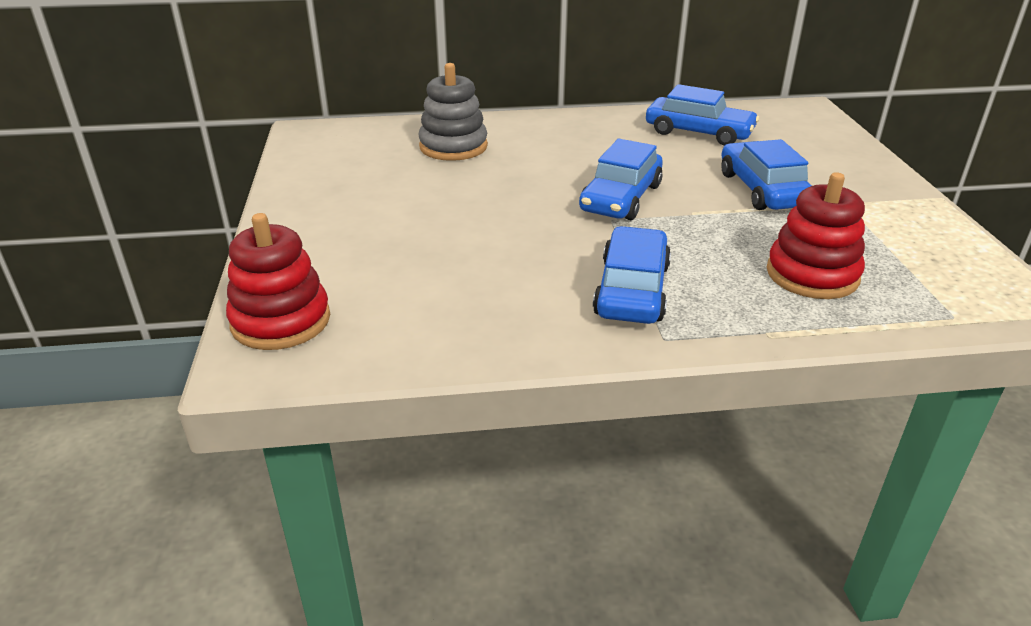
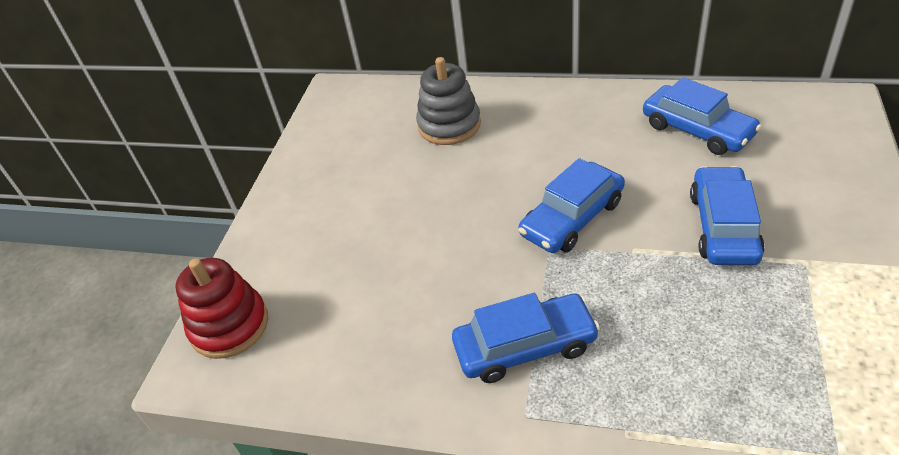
camera: 25 degrees right, 10 degrees up
blue car [593,226,671,324] -> blue car turned 45 degrees clockwise [452,293,600,383]
red stacking toy [767,172,865,299] -> none

